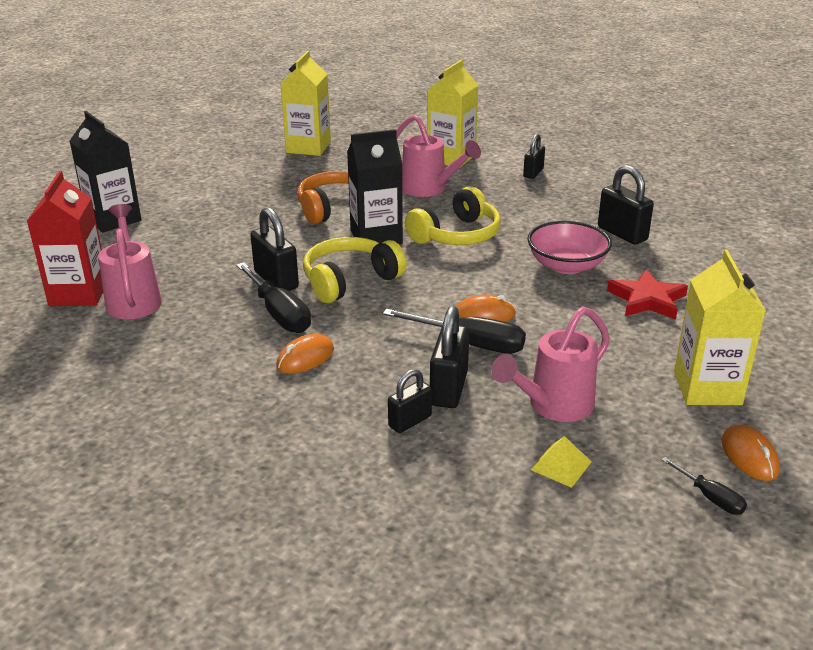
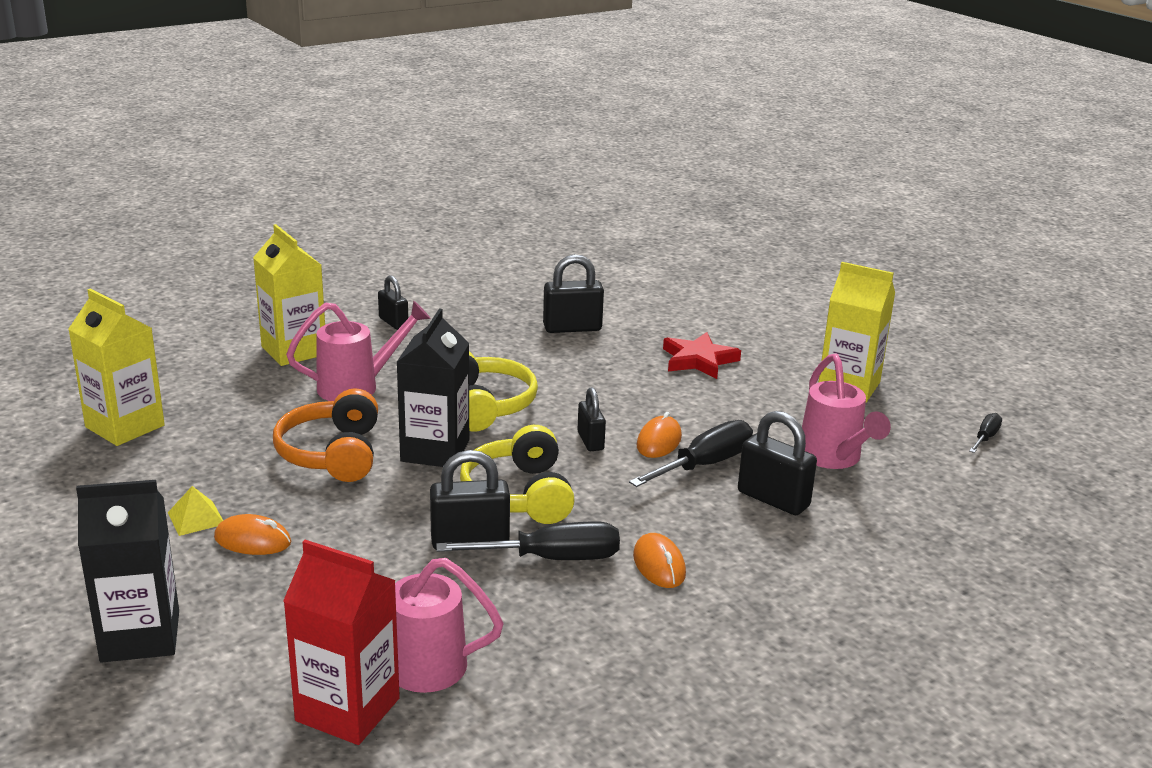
camera: 65 degrees left, 5 degrees down
black padlock [388,369,432,433] -> black padlock moved to [577,387,606,451]
pink bowl [527,221,612,274] -> none
yellow pyramid [531,436,592,488] -> yellow pyramid moved to [168,486,223,536]
black screwdriver [661,457,747,515] -> black screwdriver turned 45 degrees counterclockwise [969,413,1002,453]
orange mouse [721,425,780,481] -> orange mouse moved to [214,514,291,555]

